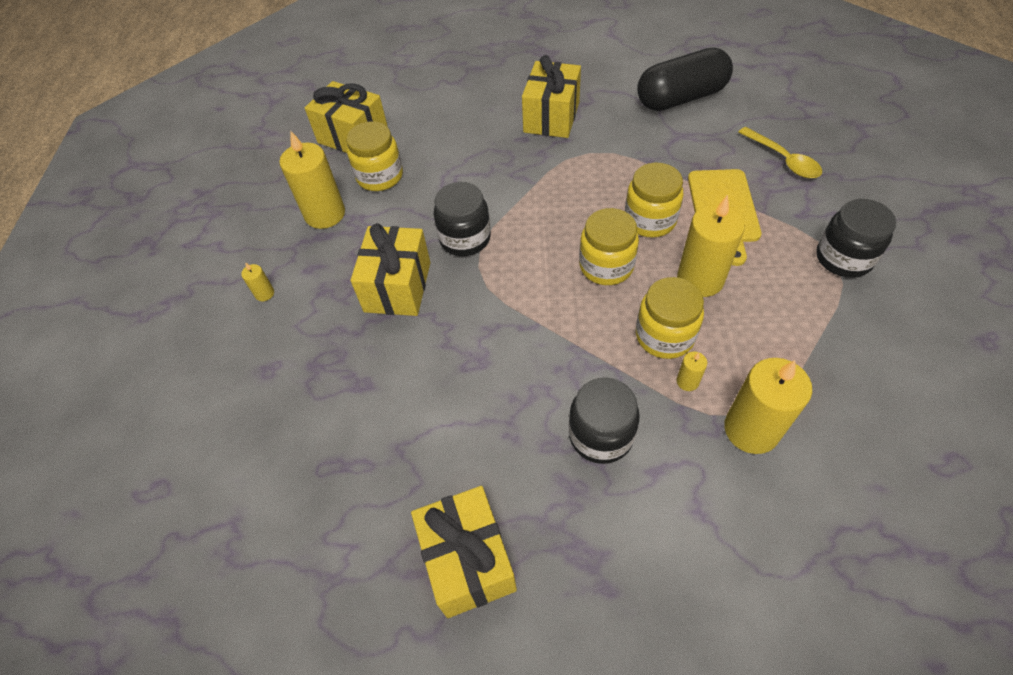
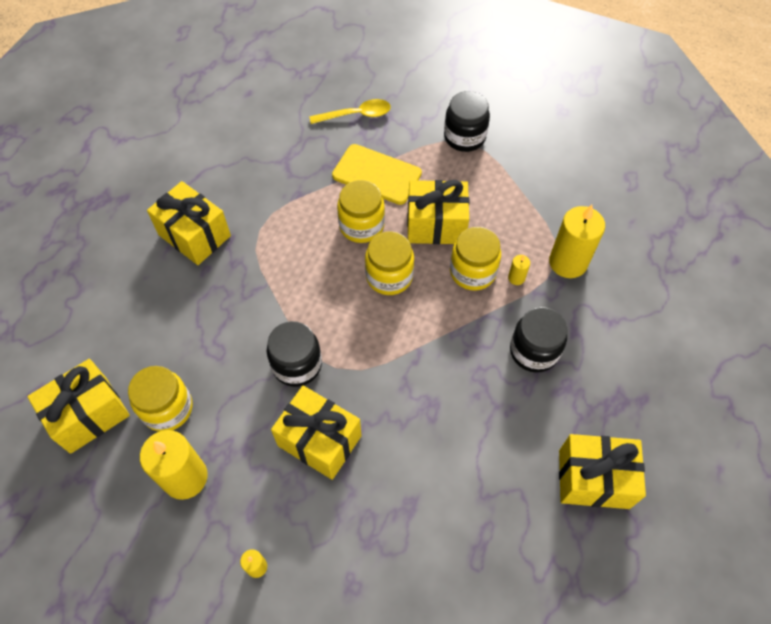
camera: 70 degrees left, 5 degrees up
black capsule [637,48,733,111] -> none
yellow candle [677,195,745,297] -> yellow gift [407,180,470,244]

